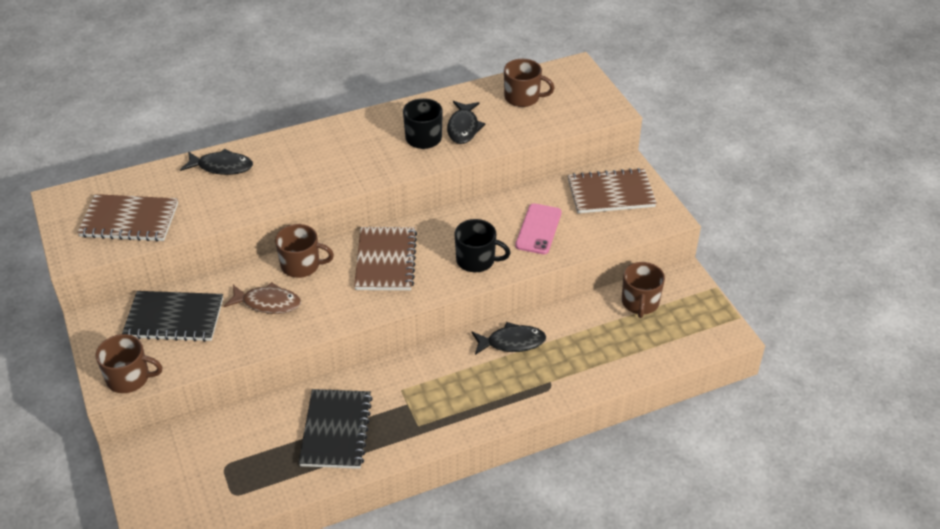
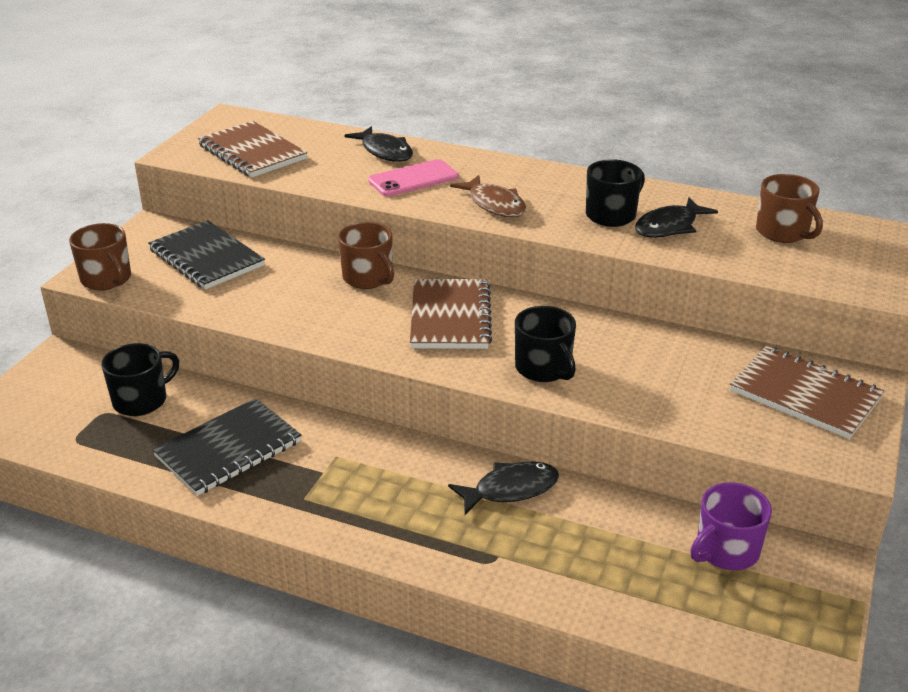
camera: 45 degrees right, 10 degrees down
brown fish [224,282,301,314] -> brown fish moved to [450,175,526,217]
brown notebook [354,227,417,290] -> brown notebook turned 45 degrees counterclockwise [410,279,492,349]
black fish [472,322,546,355] -> black fish turned 60 degrees counterclockwise [448,461,559,515]
pink phone [515,203,562,254] -> pink phone moved to [368,159,459,197]
brown mug [622,262,665,318] -> purple mug [690,482,772,570]
none -> black mug [101,343,179,416]

